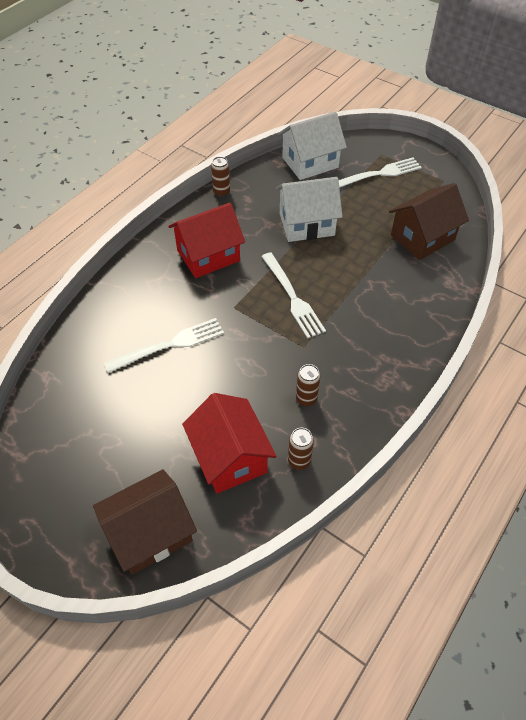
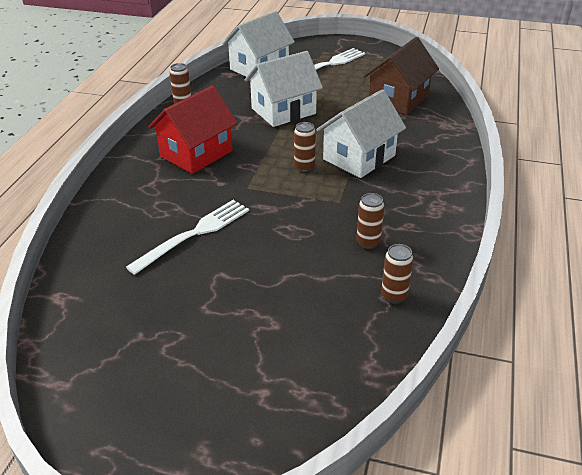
camera: 20 degrees left, 15 degrees down
brown house [93,470,197,575] -> none
red house [182,393,276,493] -> none
white fork [261,252,326,339] -> brown can [294,122,316,172]
none -> white house [316,89,406,178]

